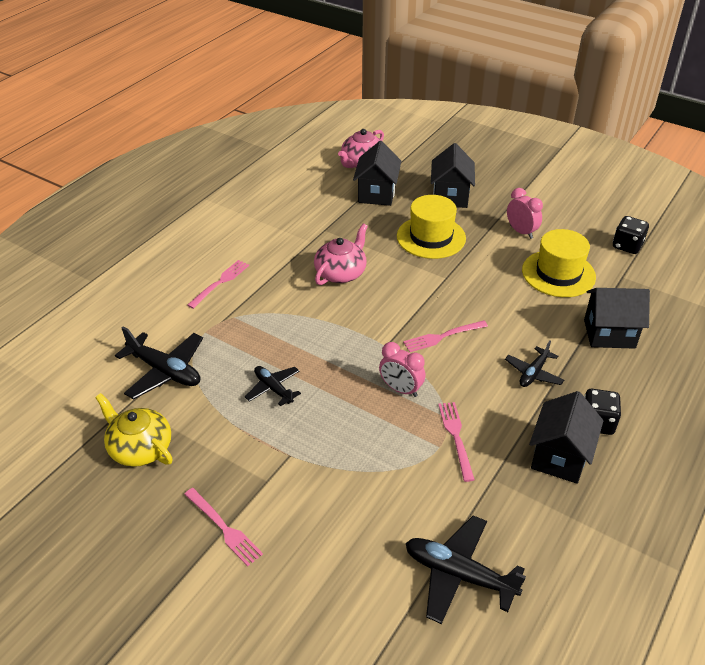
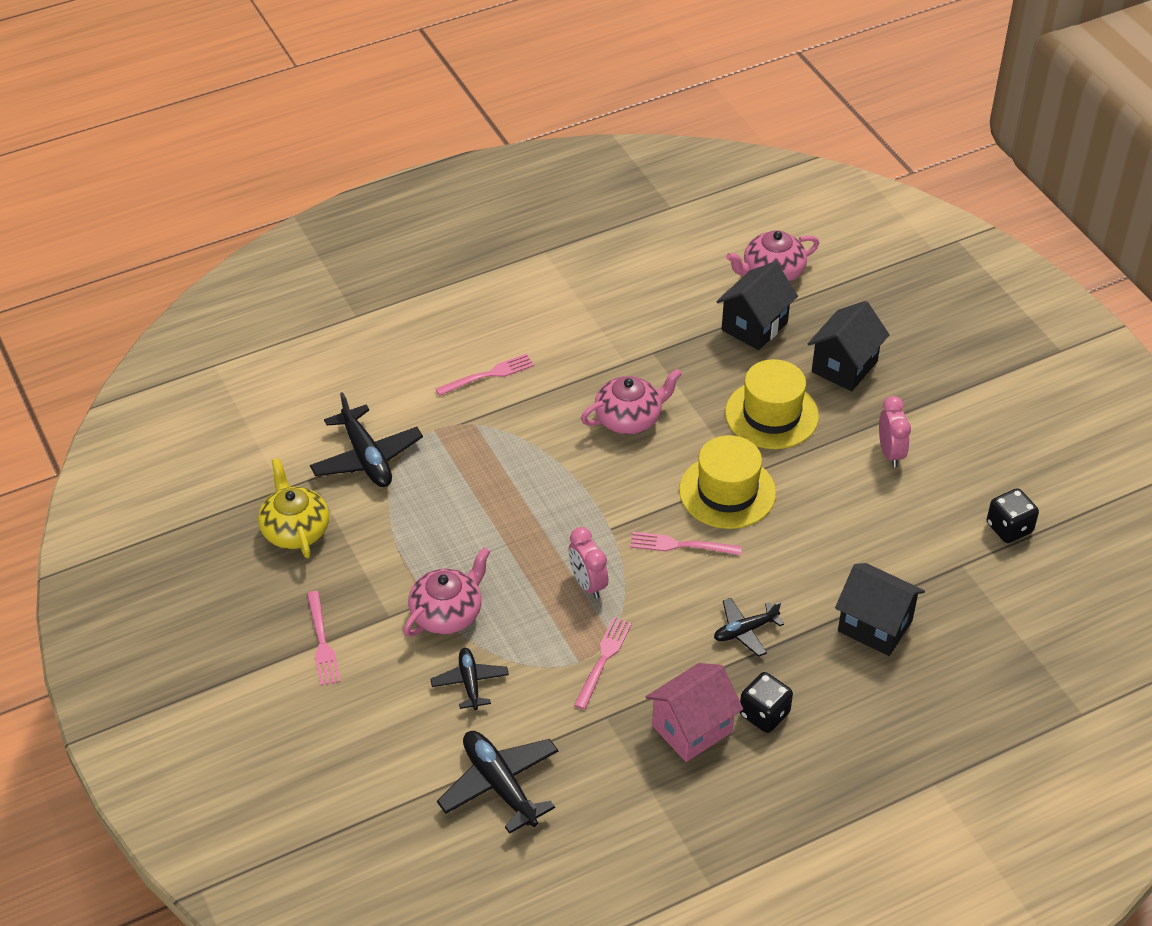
camera: 30 degrees right, 5 degrees up
black plane [245,366,301,406] -> black plane moved to [431,648,509,710]
yellow hat [522,229,596,297] -> yellow hat moved to [679,435,776,529]
black house [529,391,603,484] -> pink house [645,663,743,762]
none -> pink teapot [404,547,490,637]

